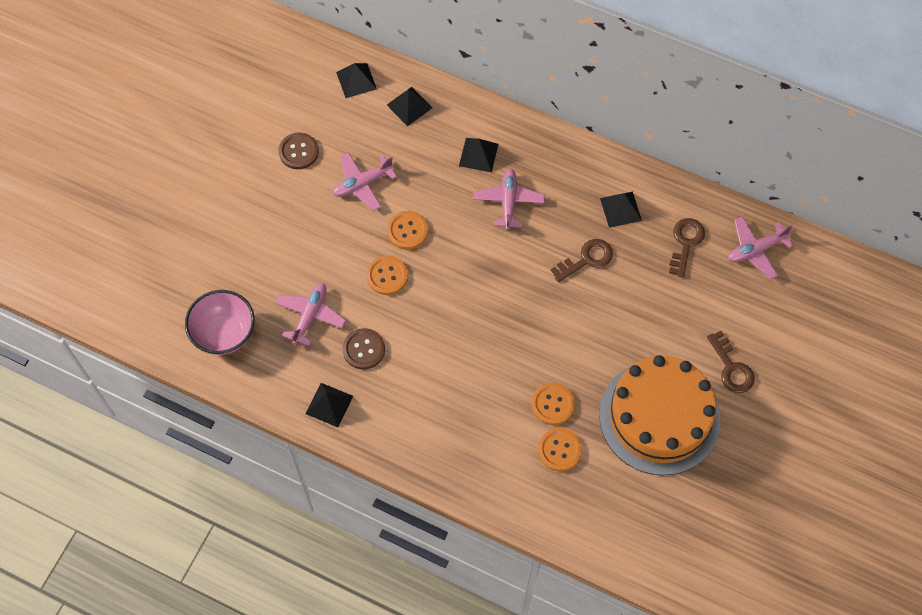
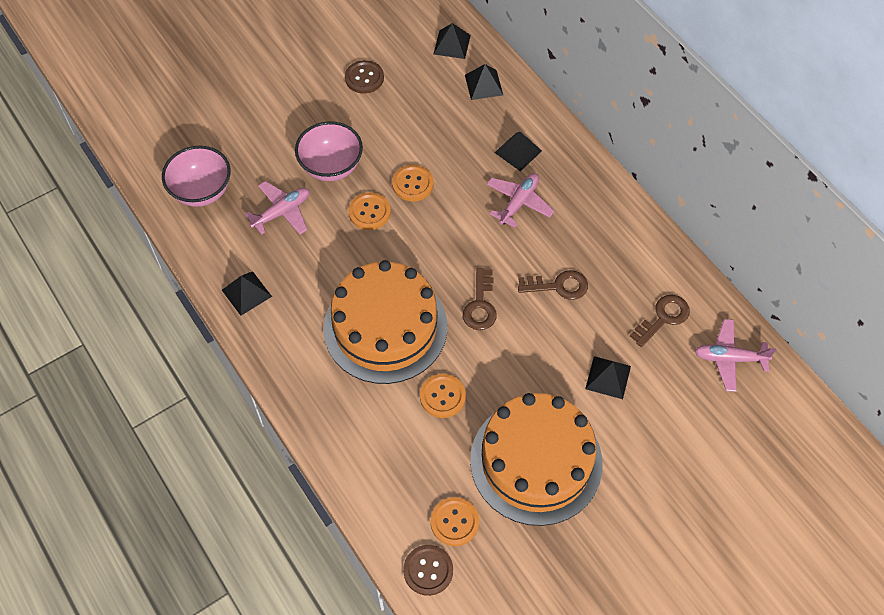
camera: 30 degrees right, 5 degrees down
pink plane [333,152,397,211] -> none
brown button [343,328,385,369] -> brown button moved to [403,545,453,596]
orange button [538,428,582,471] -> orange button moved to [431,497,479,546]
black pyramid [600,192,642,228] -> black pyramid moved to [585,356,631,399]
brown key [707,331,755,393] -> brown key moved to [463,268,497,330]
none -> pink bowl [295,121,363,181]
none -> orange cake [323,260,447,384]

